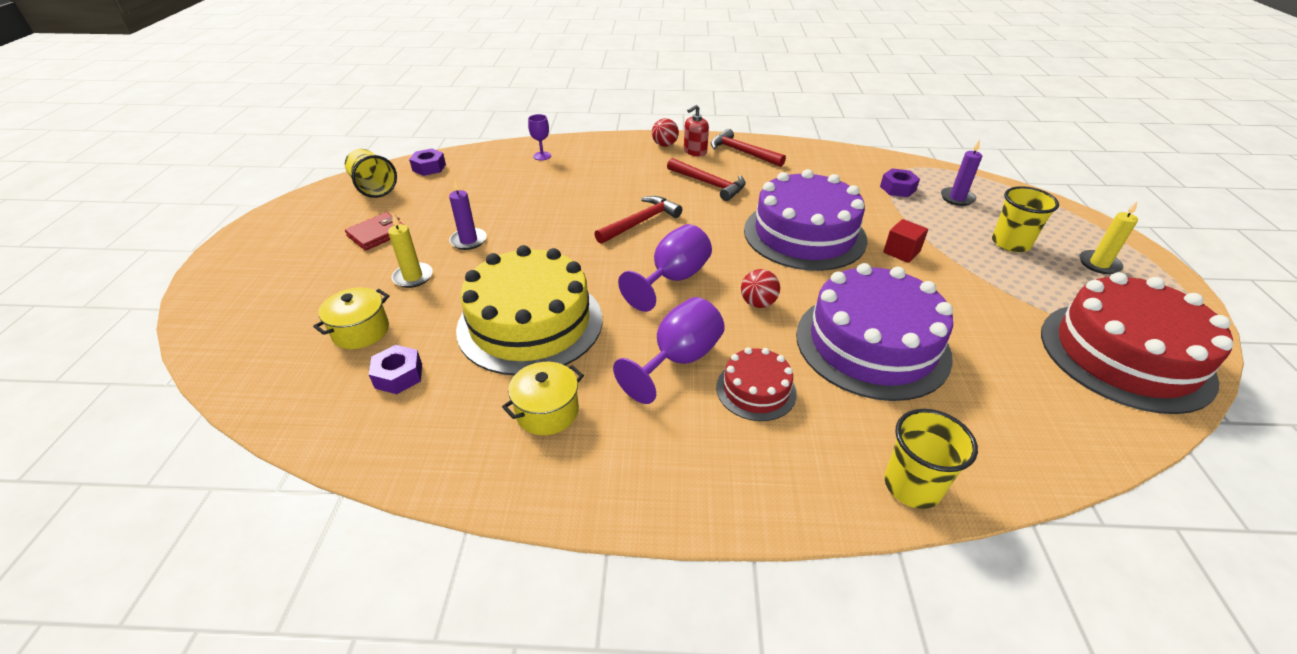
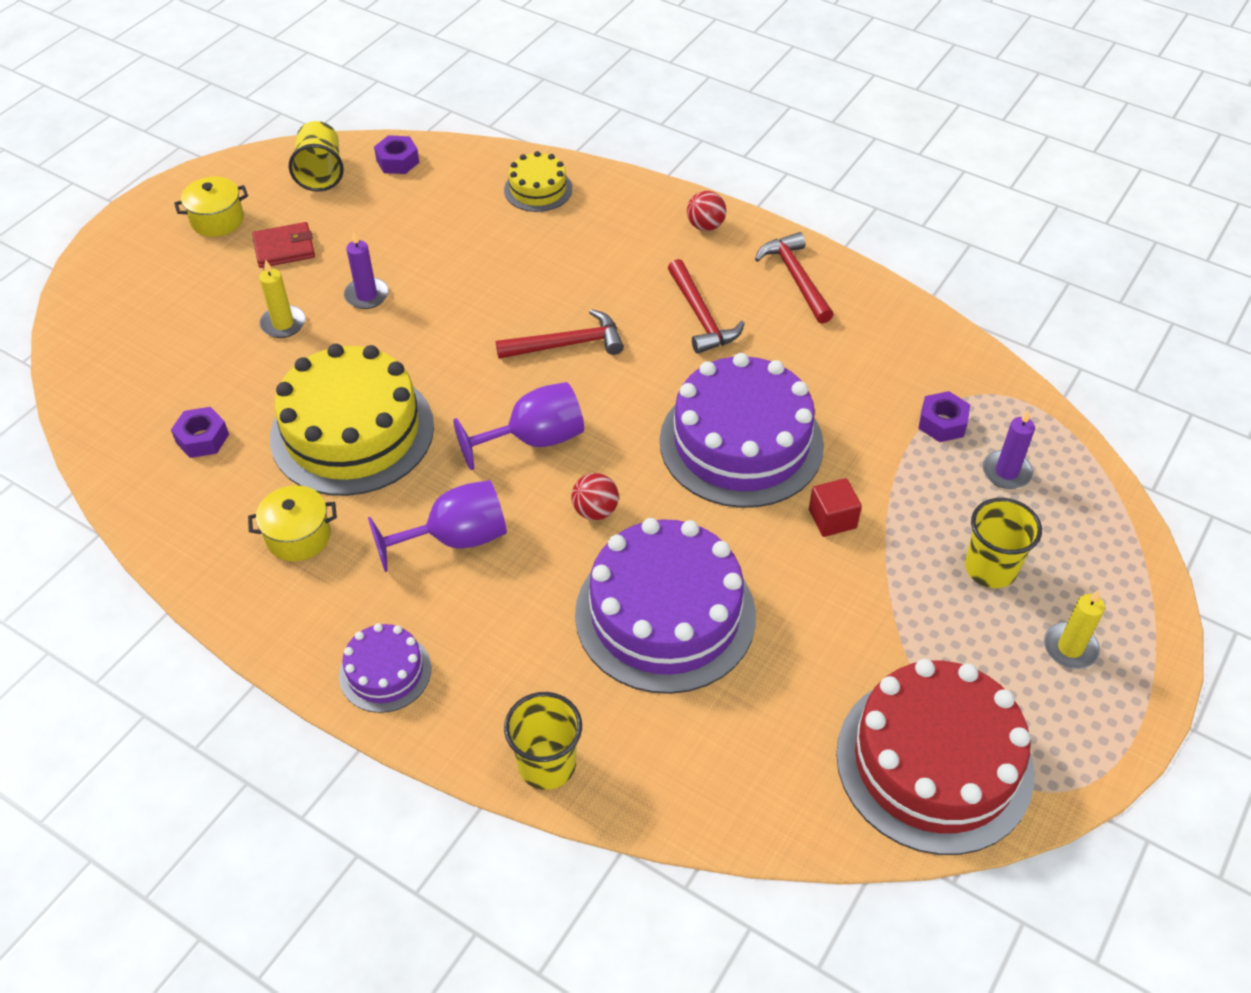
camera: 30 degrees right, 10 degrees up
yellow pot [313,287,389,349] -> yellow pot moved to [174,176,248,237]
purple goblet [528,114,551,161] -> yellow cake [504,151,572,212]
red soap dispenser [684,105,709,156] -> none
red cake [716,347,797,421] -> none
none -> purple cake [339,623,431,713]

